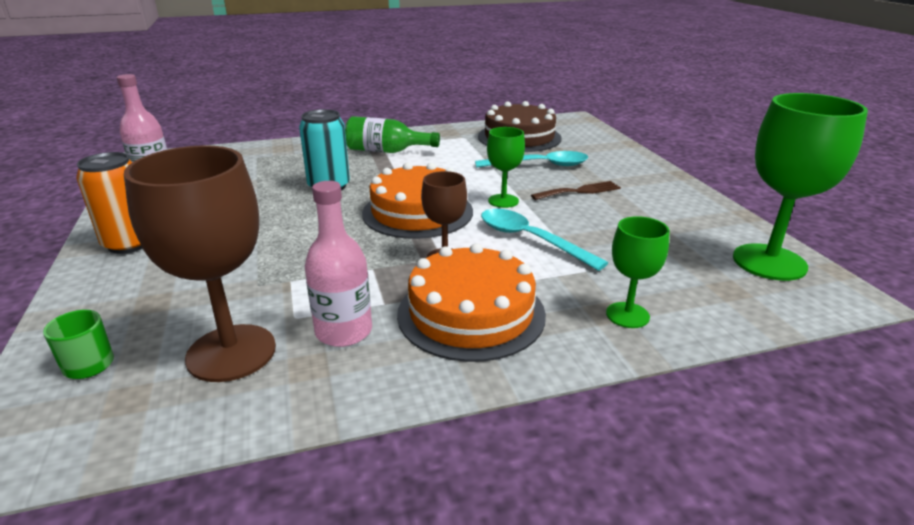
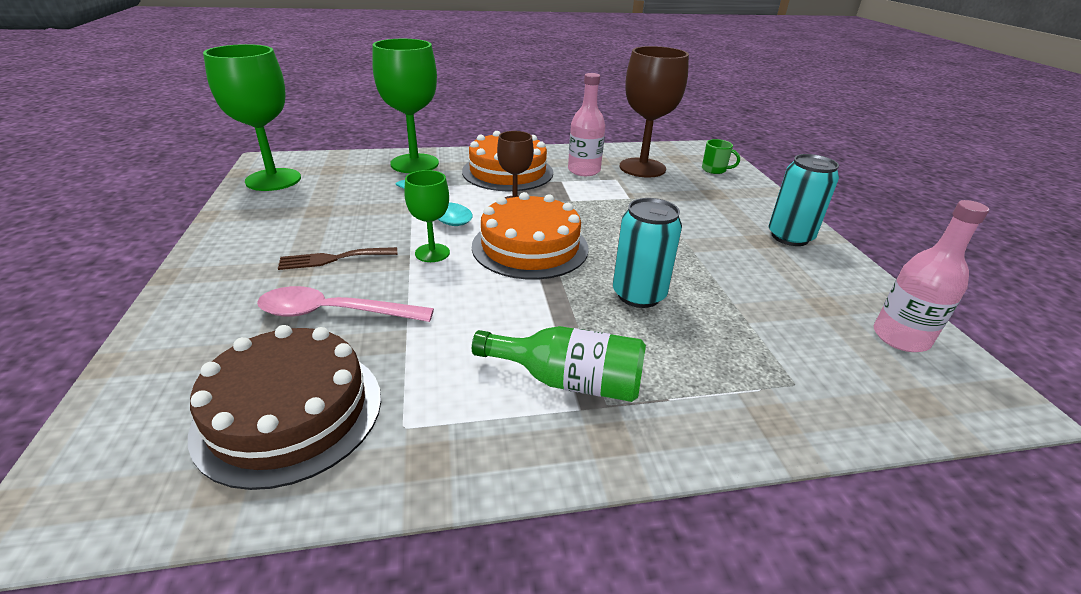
camera: 175 degrees left, 5 degrees up
orange can [76,152,143,254] -> turquoise can [769,154,839,246]
turquoise spoon [475,151,588,168] -> pink spoon [257,286,434,322]
green goblet [606,216,670,328] -> green goblet [372,39,439,173], size x1.85

